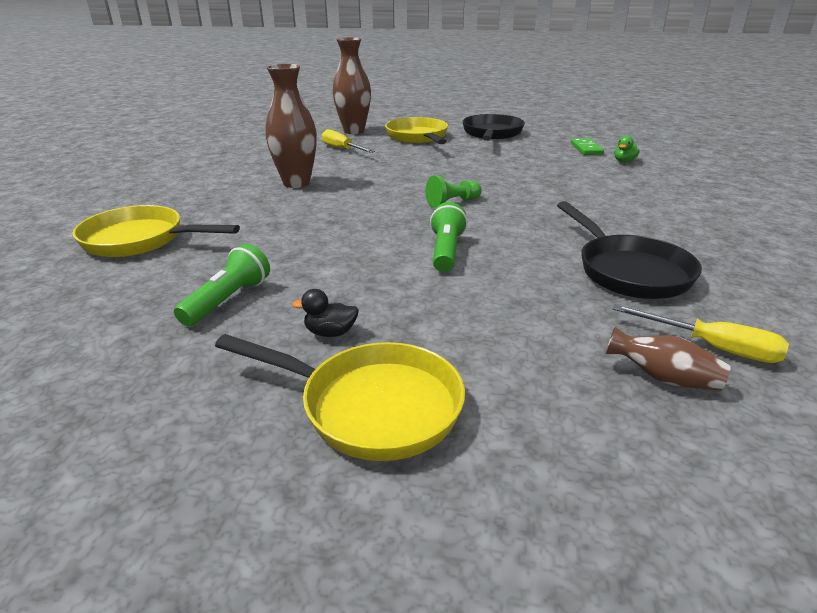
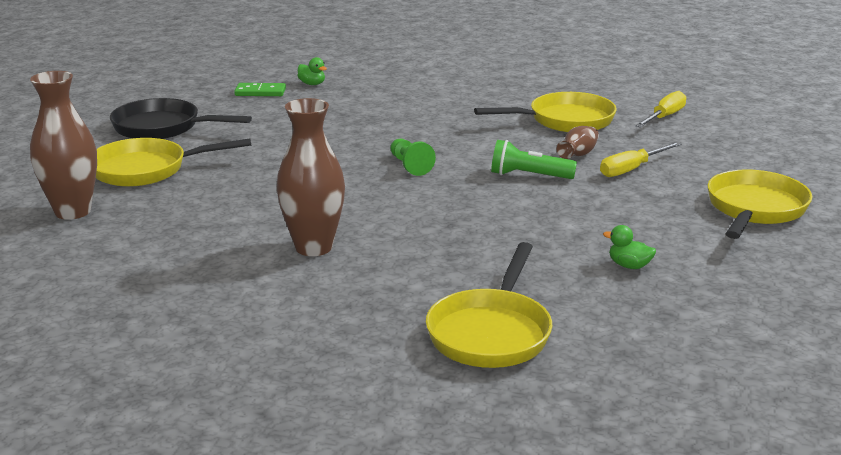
camera: 85 degrees left, 5 degrees down
green flashlight [174,244,270,326] -> green duck [603,225,656,269]
black duck [292,289,359,337] -> none
yellow screwdriver [322,129,375,153] -> yellow screwdriver moved to [600,142,682,177]
black pan [557,201,702,299] -> yellow pan [474,92,617,132]
brown vase [605,327,731,390] -> brown vase moved to [557,126,599,159]

